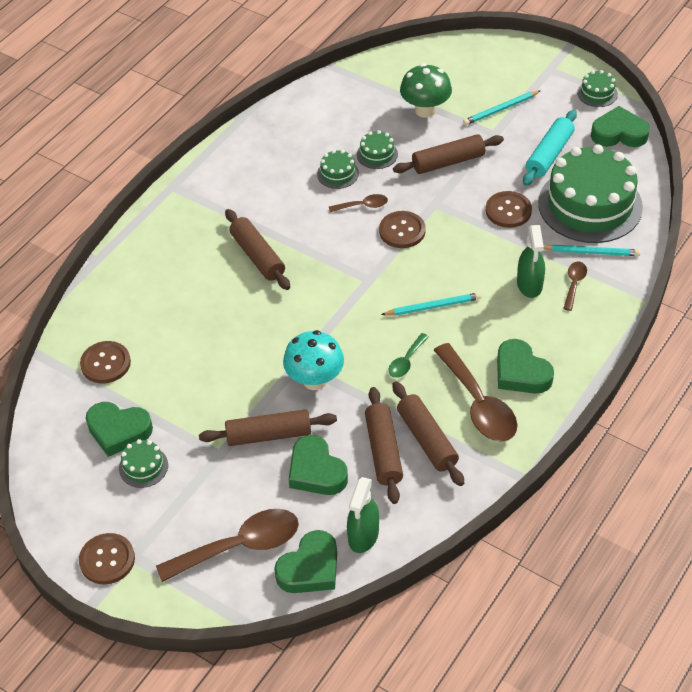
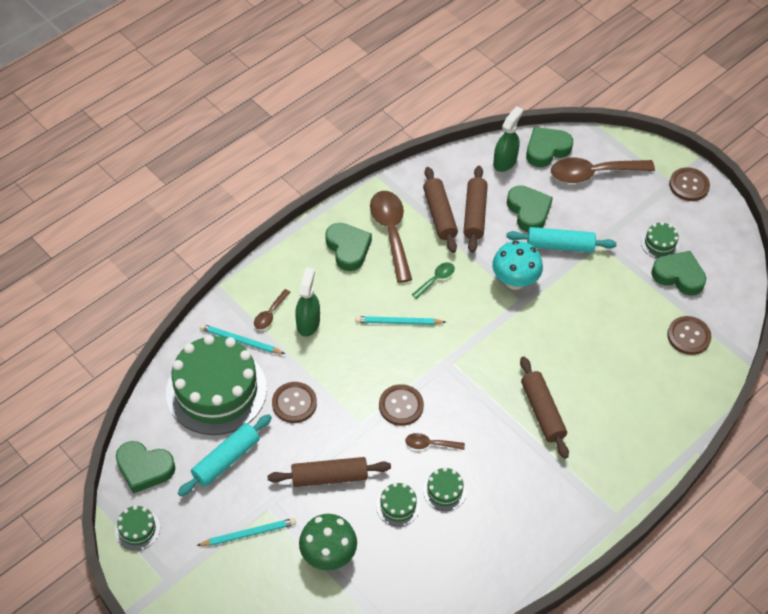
camera: 170 degrees left, 5 degrees up
brown rolling pin [199,409,337,446] -> turquoise rolling pin [506,227,617,253]

